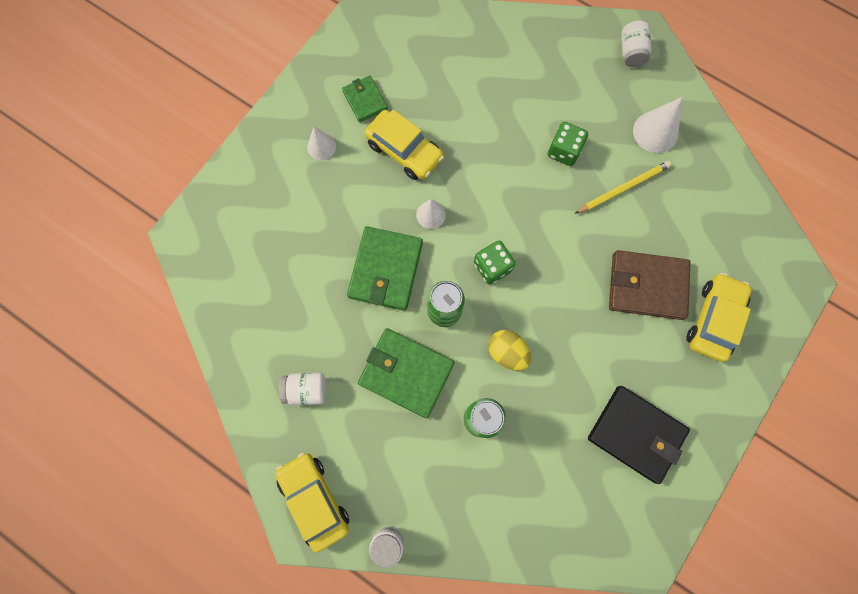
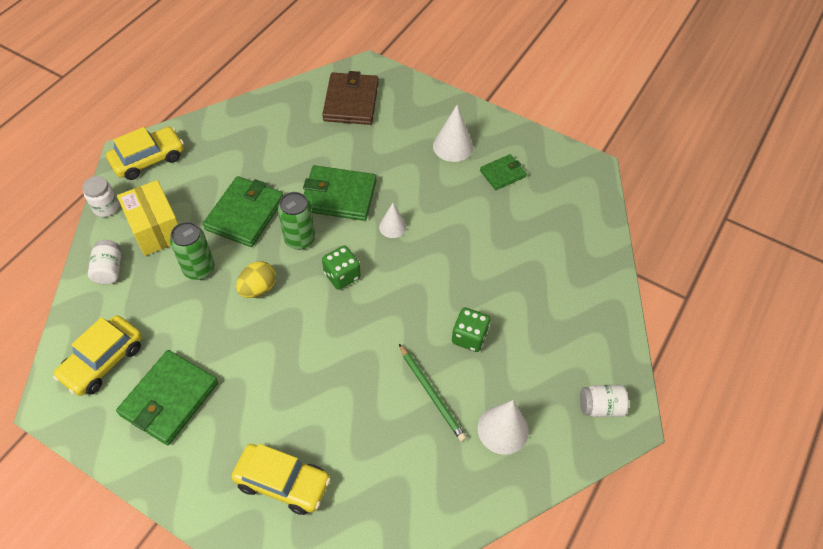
camera: 85 degrees right, 20 degrees down
white jar [279,373,326,405] -> white jar moved to [88,240,121,284]
white cone [307,127,336,160] -> white cone [433,105,473,162], size x1.59
yellow car [364,110,444,180] -> yellow car moved to [53,315,142,396]
yellow pencil [574,161,671,214] -> green pencil [399,344,467,442]
black wallet [588,386,690,484] -> green wallet [116,350,218,445]
brown wallet [609,250,690,320] -> brown wallet moved to [322,71,379,125]
none -> yellow box [117,180,178,256]

